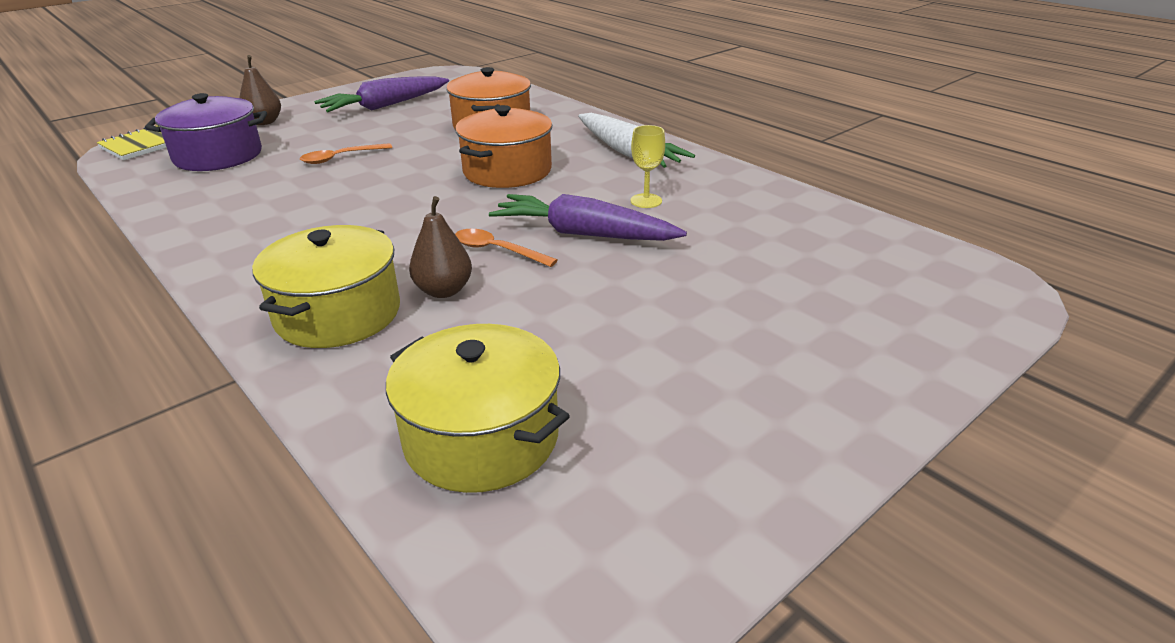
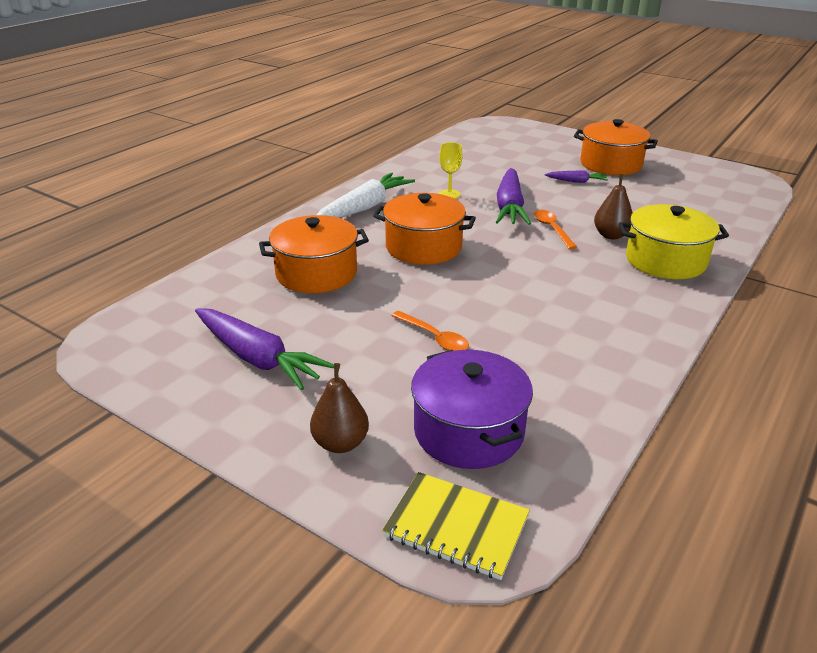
camera: 105 degrees left, 0 degrees up
yellow pot [386,324,570,493] -> none
orange spoon [455,229,557,267] -> orange spoon turned 150 degrees clockwise [534,210,577,249]
none -> purple carrot [545,170,608,183]
none -> orange pot [574,119,658,175]

